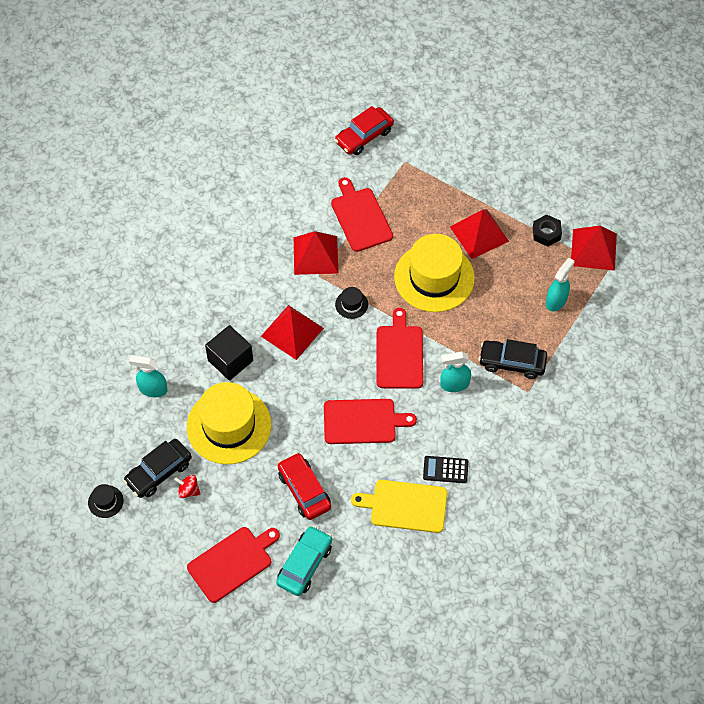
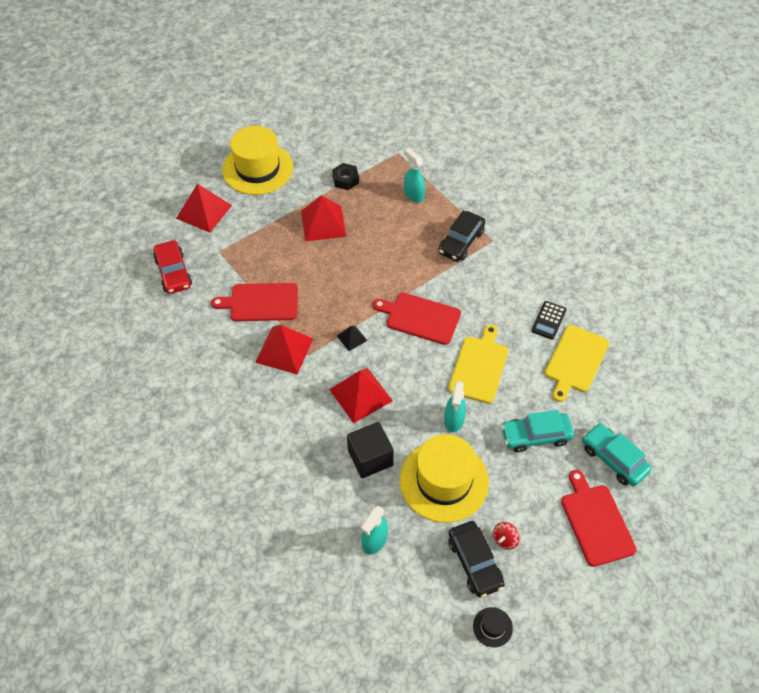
camera: 70 degrees left, 5 degrees down
red car [278,452,331,520] -> turquoise car [501,410,574,453]
red cutting board [324,399,417,444] -> yellow cutting board [448,324,508,404]
black hat [335,287,368,319] -> black pyramid [337,325,367,351]
yellow hat [394,234,475,312] -> yellow hat moved to [222,126,293,195]
turquoise spray bottle [440,352,471,392] -> turquoise spray bottle moved to [444,381,466,433]
red pyramid [571,226,617,271] -> red pyramid moved to [176,184,232,233]

